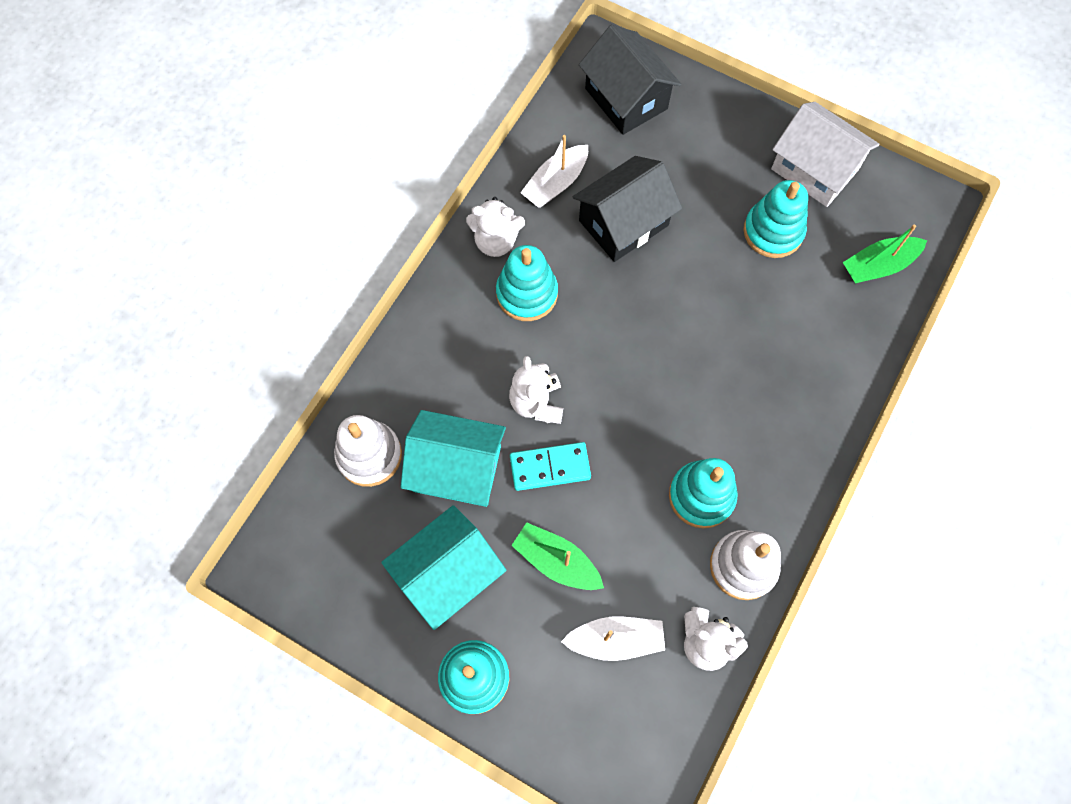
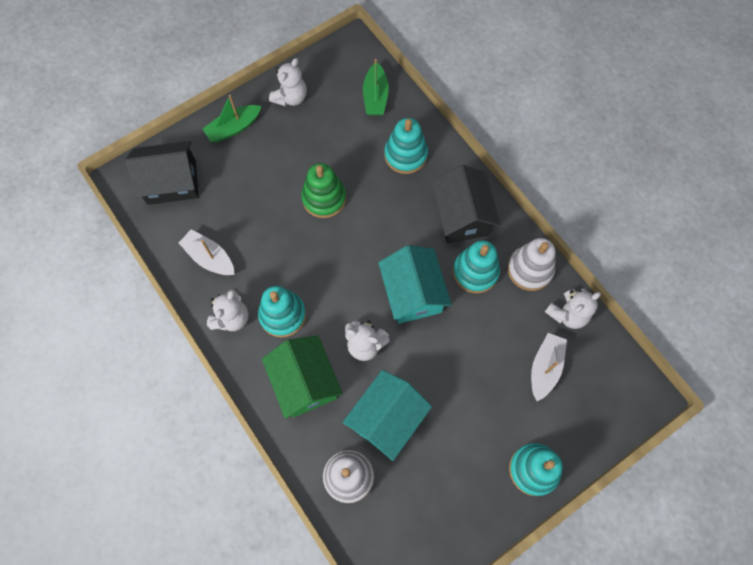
camera: 65 degrees left, 0 degrees up
turquoise house [381,505,506,630] -> turquoise house moved to [378,245,452,324]
turquoise domino [510,442,591,491] -> none
green boat [511,522,604,590] -> green boat moved to [202,95,262,142]
white boat [520,135,588,208] -> white boat turned 150 degrees clockwise [179,230,235,275]
black house [573,156,682,262] -> black house moved to [432,165,501,243]
turquoise stacking toy [743,180,808,258] -> turquoise stacking toy moved to [384,118,428,174]
white house [771,102,880,207] -> white teddy bear [269,58,307,106]
none -> green house [262,335,343,419]
none -> green stacking toy [301,163,346,218]

